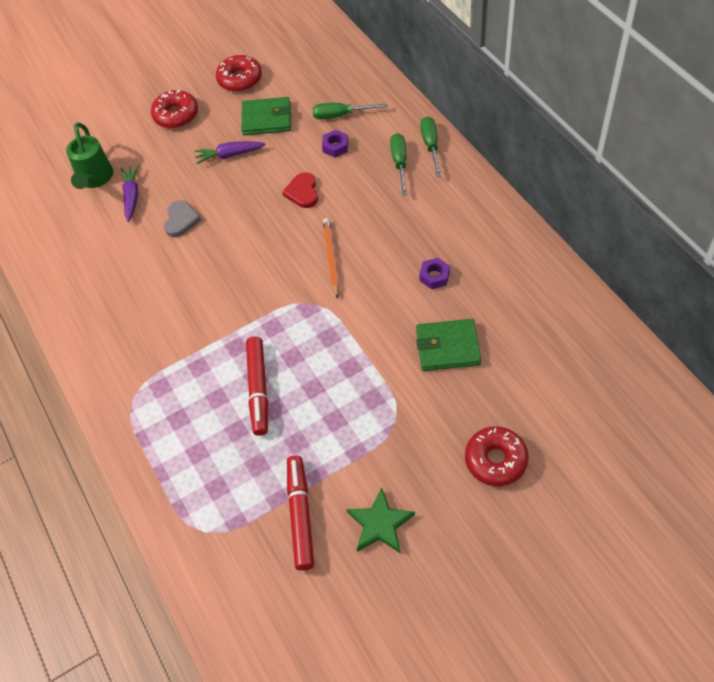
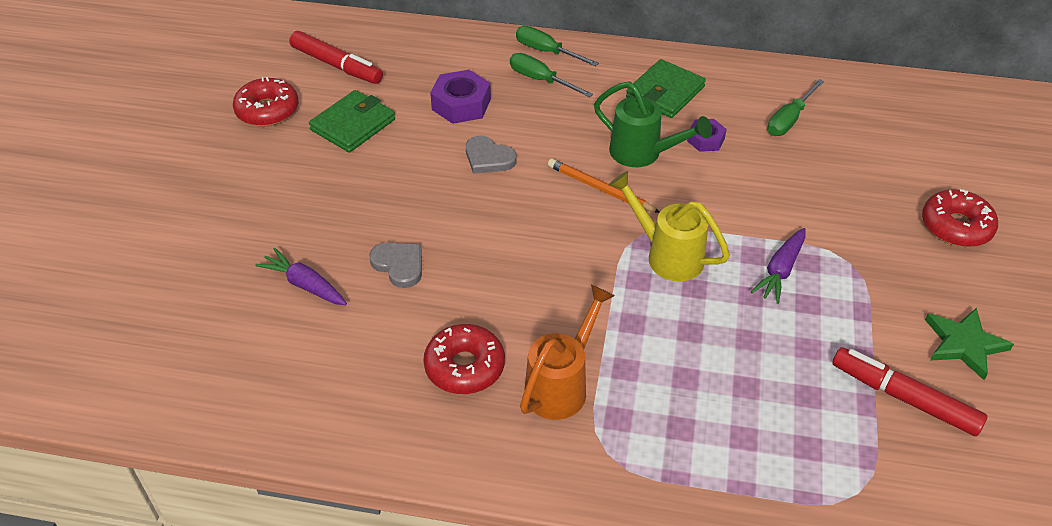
camera: 55 degrees left, 10 degrees down
green watering can [66,122,113,189] -> green watering can moved to [594,81,712,167]
red donut [151,90,198,128] -> red donut moved to [423,324,505,394]
purple carrot [194,141,266,164] -> purple carrot moved to [751,228,806,304]
red marker [246,336,268,436] -> red marker moved to [289,31,383,84]
red heart [282,172,318,208] -> grey heart [466,136,517,174]
green screwdriver [312,103,388,119] -> green screwdriver moved to [767,79,824,136]
purple nut [322,130,348,157] -> purple nut [430,70,491,124], size x1.64
green wallet [416,319,481,371] -> green wallet moved to [626,59,706,118]
none -> orange watering can [520,285,615,420]
none -> yellow watering can [609,171,730,282]

